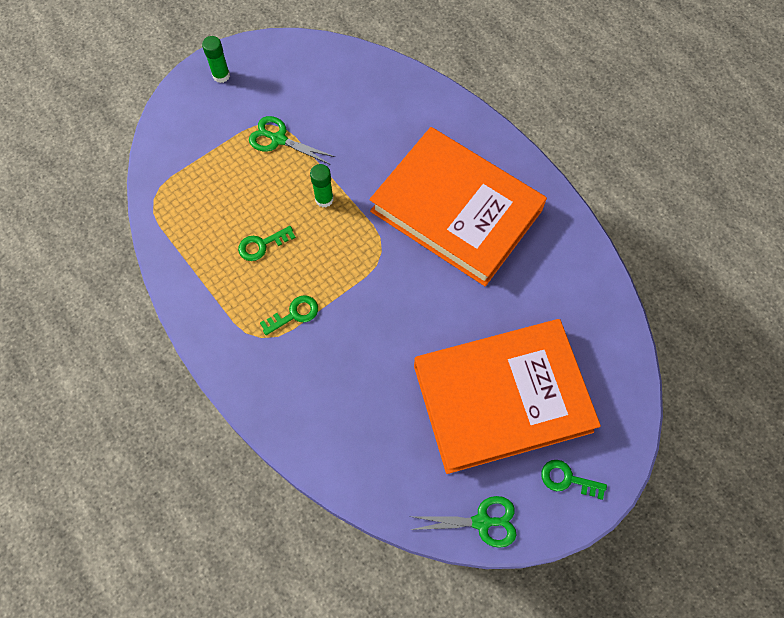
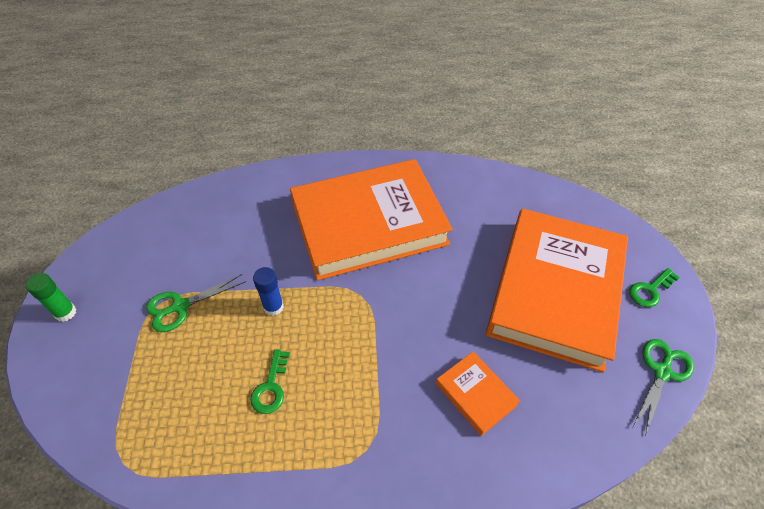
camera: 55 degrees left, 15 degrees down
green key [260,295,318,335] -> none
green glue stick [310,164,334,207] -> blue glue stick [253,267,284,316]
none -> orange book [436,351,520,436]

